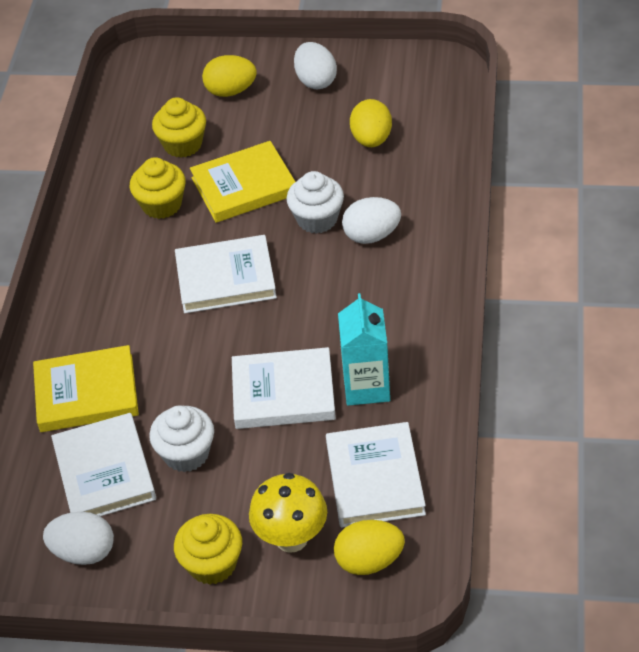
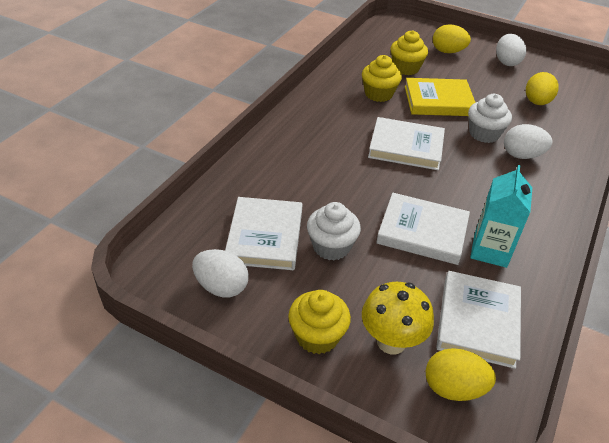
camera: 15 degrees right, 5 degrees down
yellow book [33,345,139,432] -> none

